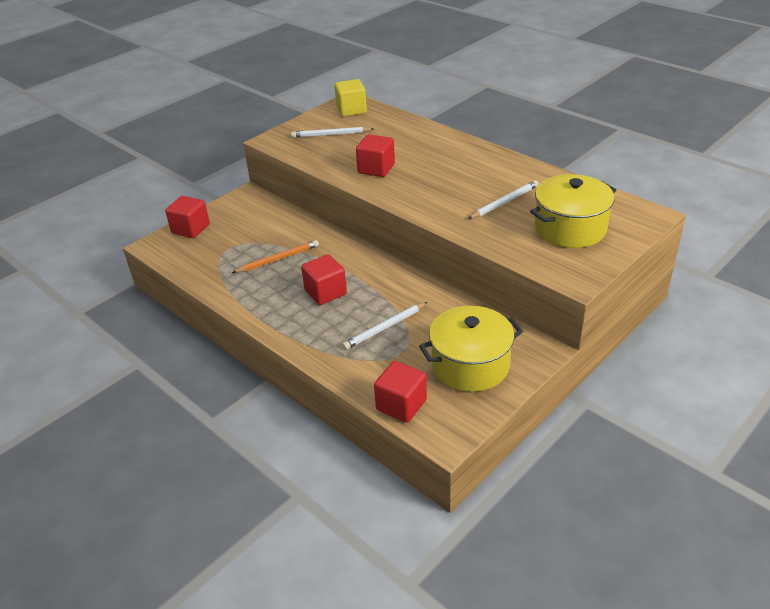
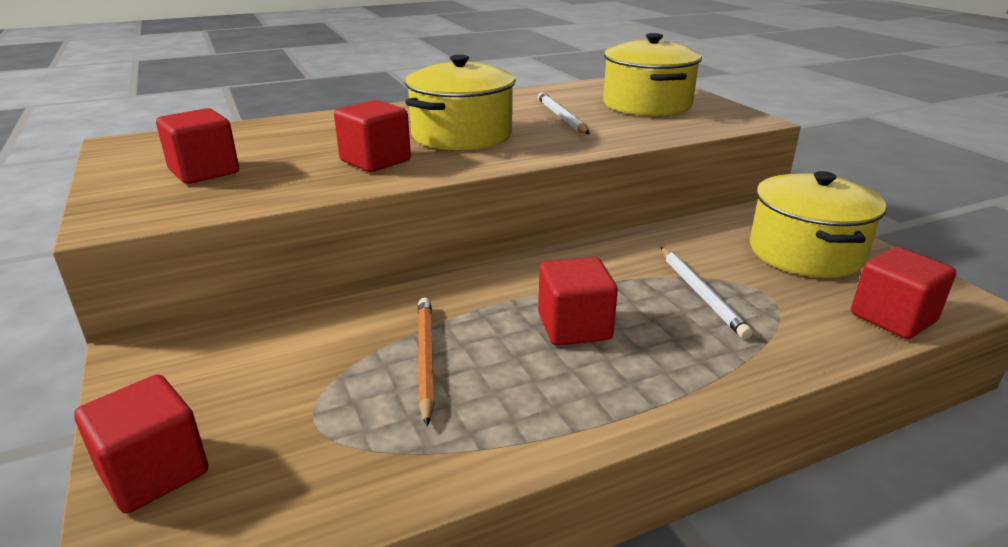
camera: 70 degrees left, 10 degrees down
white pencil [291,127,374,138] -> red cube [156,108,239,184]
yellow cube [334,79,367,117] -> none
none -> yellow pot [405,55,516,151]

